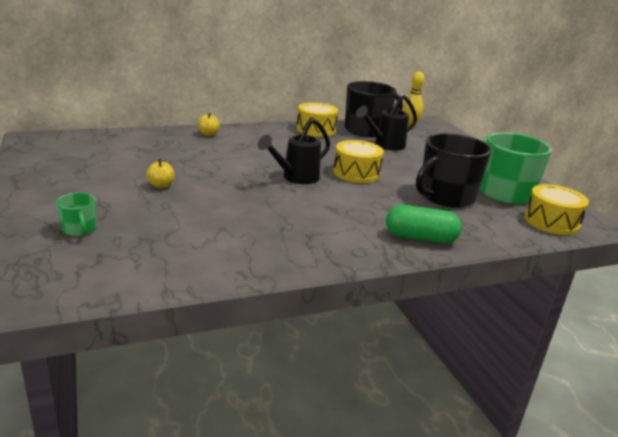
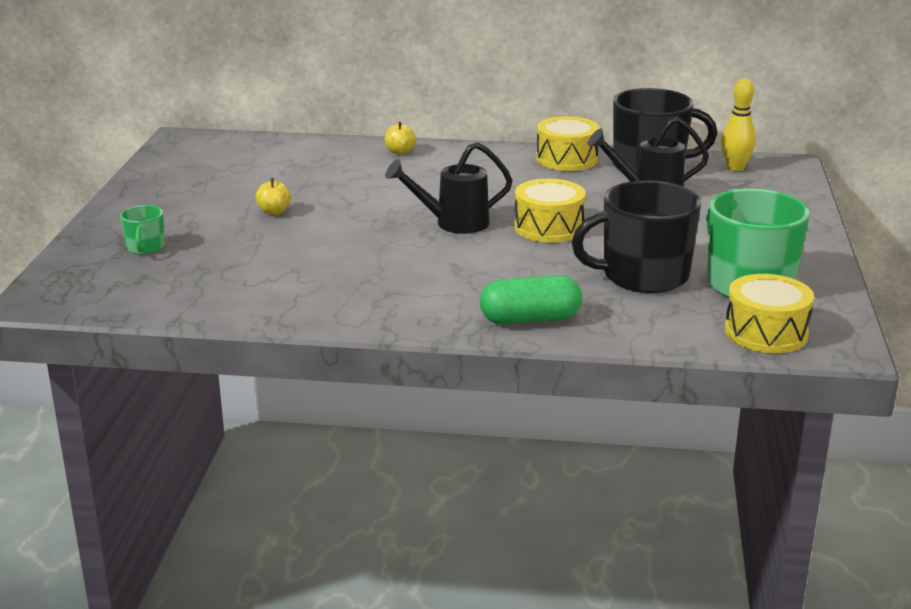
camera: 30 degrees right, 0 degrees up
green capsule [386,205,462,243] -> green capsule turned 45 degrees counterclockwise [480,275,582,324]

